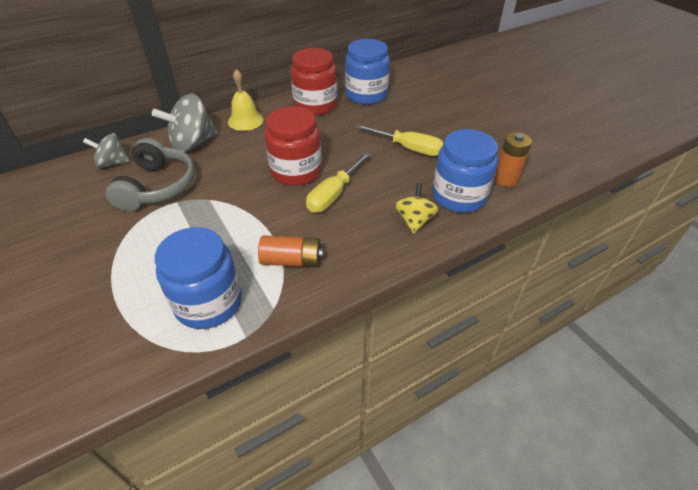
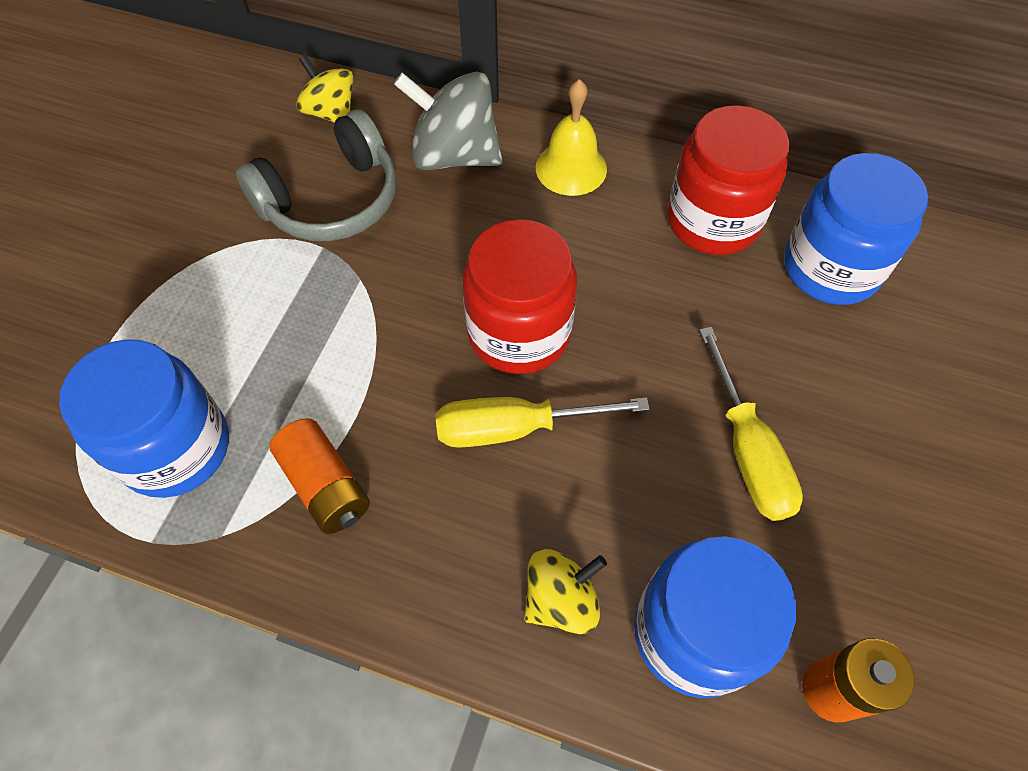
camera: 50 degrees right, 15 degrees up
grey spinning top [83,133,130,168] -> yellow spinning top [296,55,354,123]

